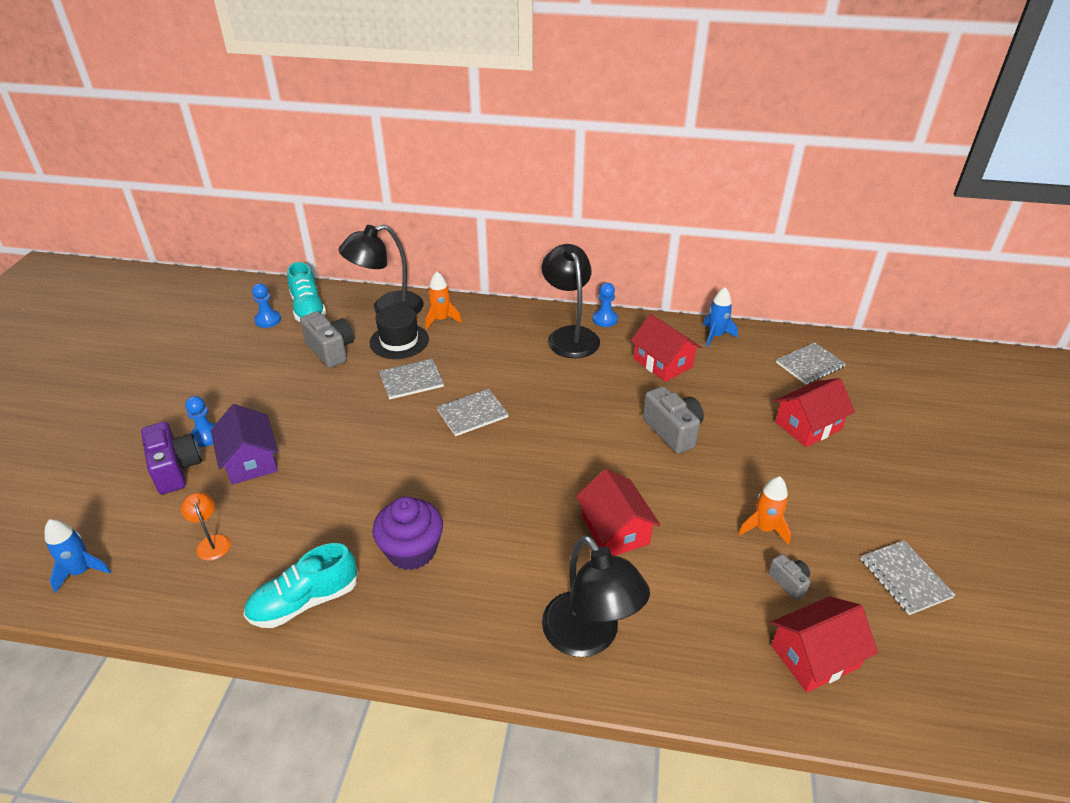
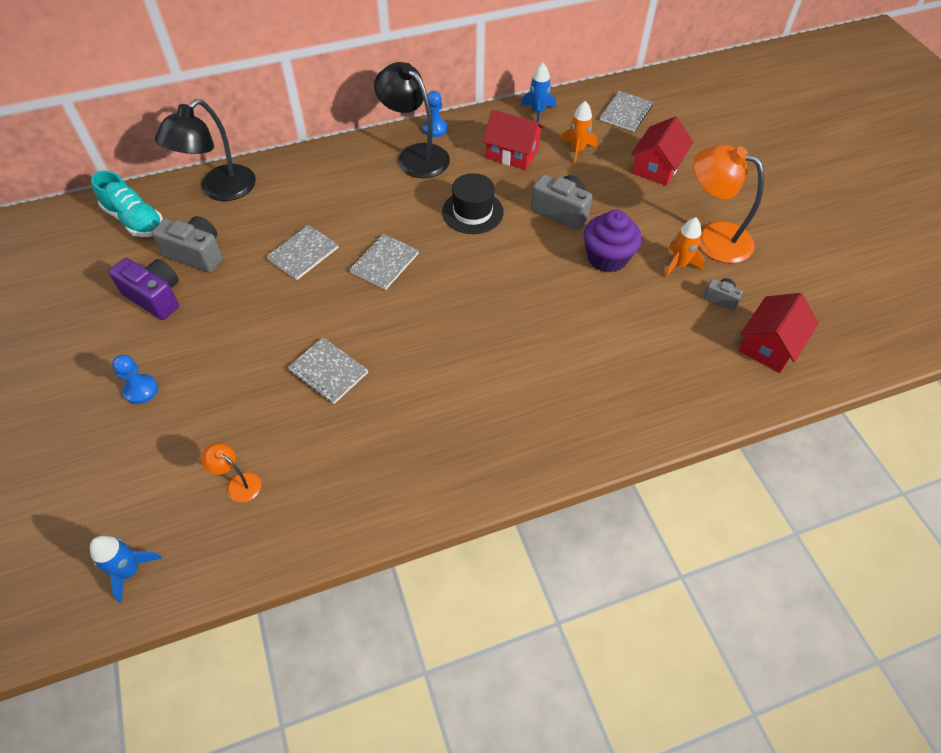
camera: 30 degrees left, 15 degrees up
purple camera [141,422,202,494] -> purple camera moved to [109,258,179,320]
purple house [211,404,278,485] -> none
turquoise shoe [243,543,358,628] -> none
blue pawn [252,283,281,328] -> none
black hat [370,305,429,359] -> black hat moved to [442,173,504,234]
purple cupcake [372,497,443,570] -> purple cupcake moved to [584,210,642,273]
orange rocket [426,272,462,329] -> orange rocket moved to [561,101,597,164]
black lamp [542,535,650,657] -> none
red house [576,469,660,556] -> none
grey notebook [861,540,955,615] -> grey notebook moved to [288,337,368,404]
none -> orange lamp [693,145,764,263]

